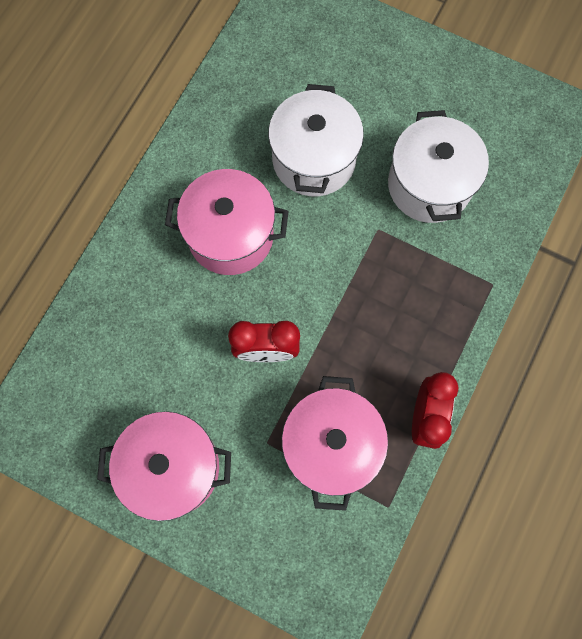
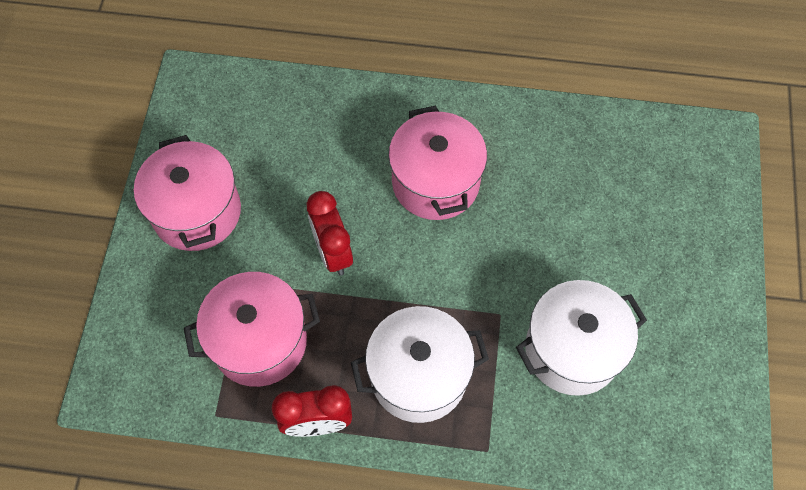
camera: 70 degrees right, 10 degrees down
white pot [268,84,364,196] -> white pot moved to [351,306,489,423]

